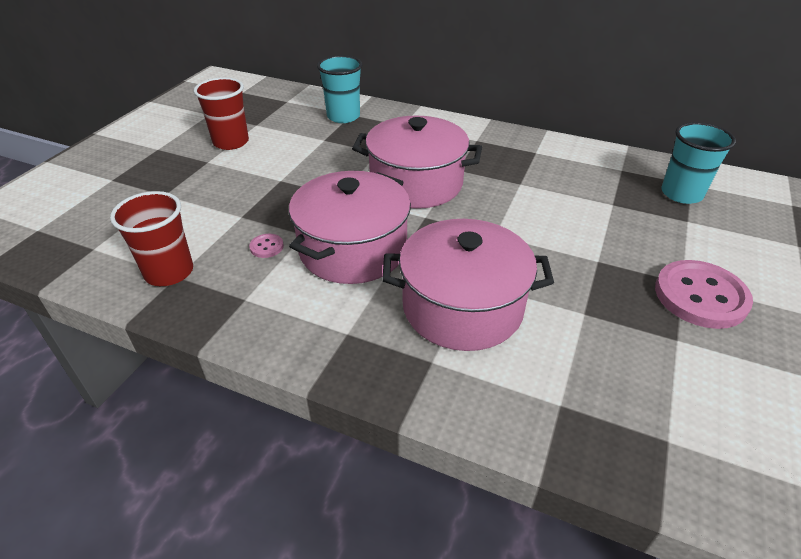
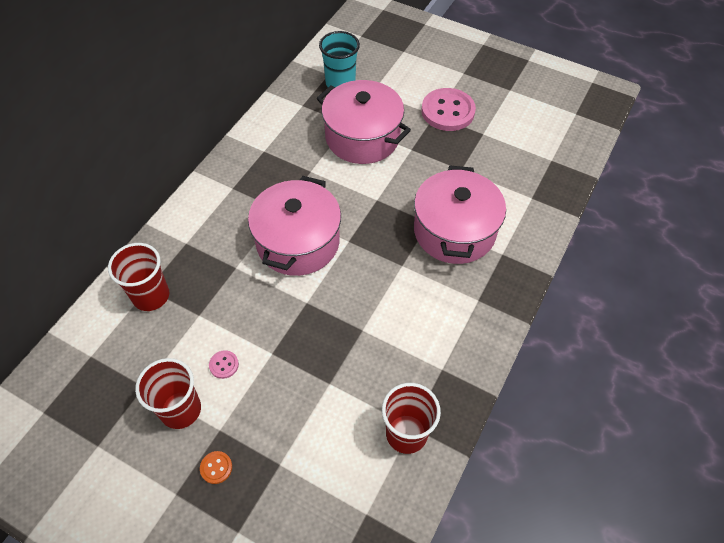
camera: 85 degrees left, 15 degrees up
pink button [249,234,284,258] -> pink button moved to [209,350,239,379]
pink pot [289,171,411,284] -> pink pot moved to [317,80,411,164]
turquoise cup [317,55,362,123] -> red cup [108,243,169,311]
none -> orange button [200,451,232,484]

